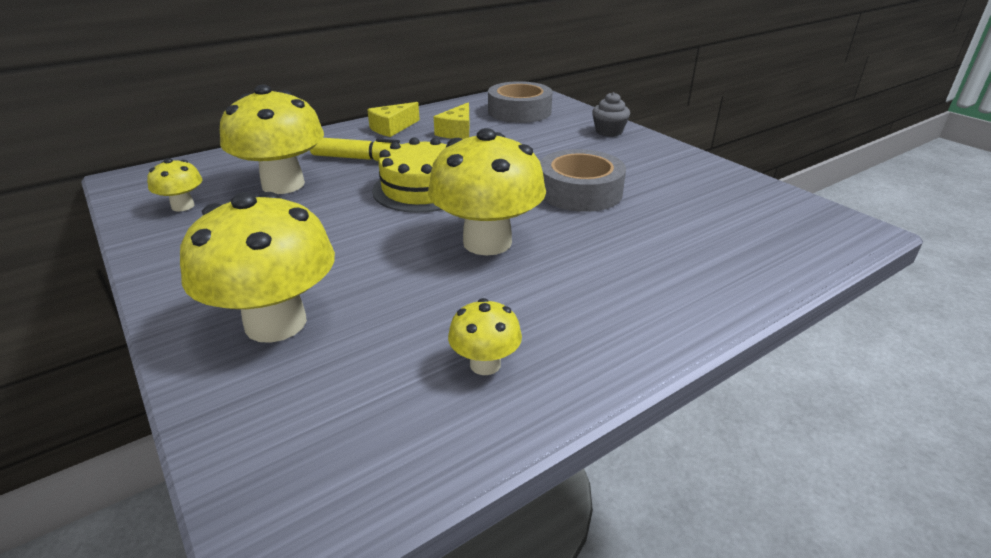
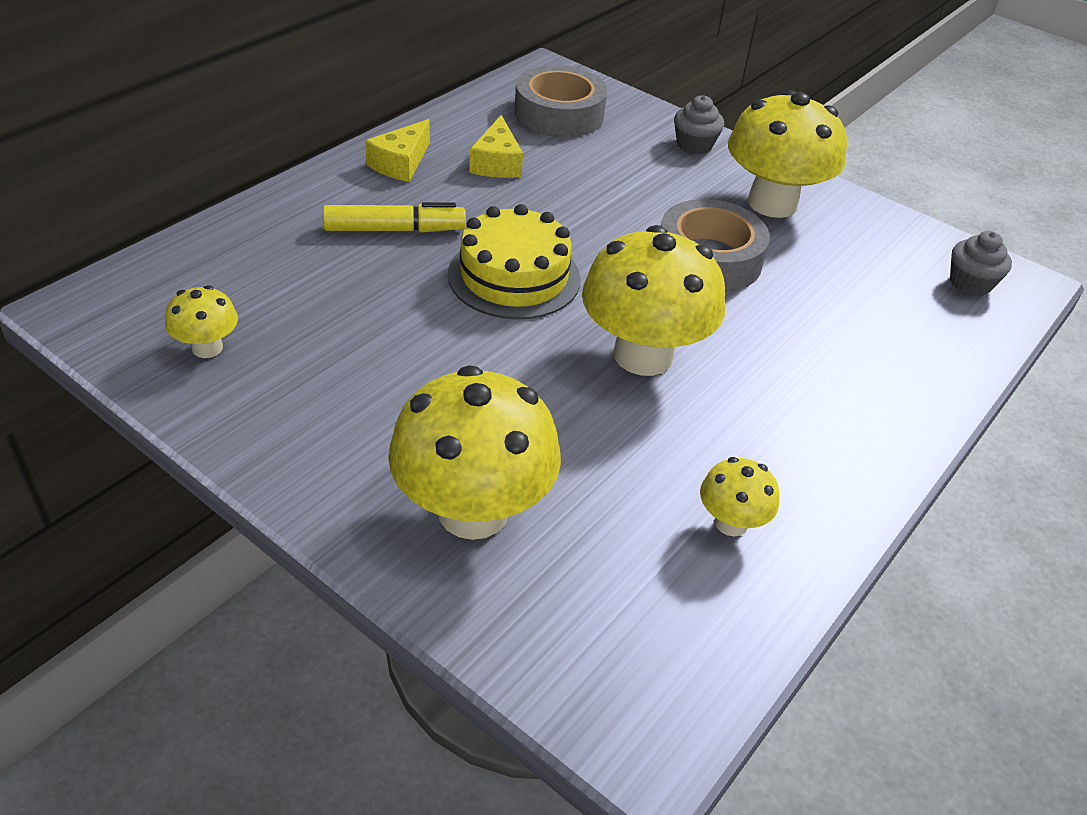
camera: 20 degrees left, 10 degrees up
yellow mushroom [220,85,324,194] -> yellow mushroom moved to [728,91,847,218]
none -> grey cupcake [950,231,1012,296]

